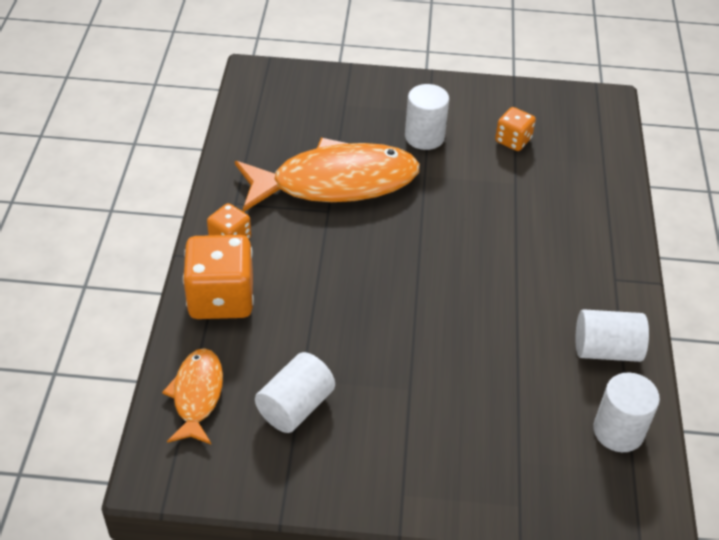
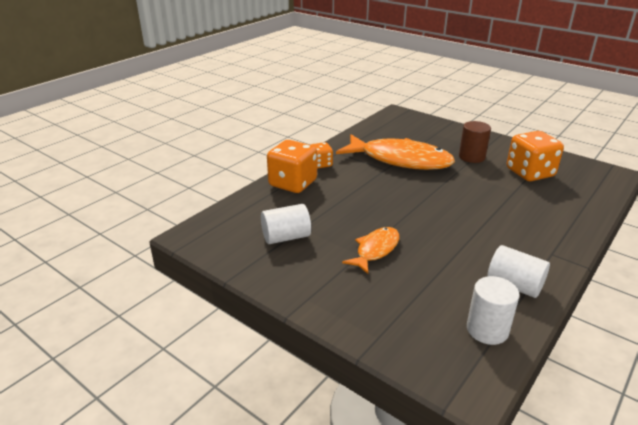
camera: 35 degrees right, 15 degrees down
orange fish [162,348,223,444] -> orange fish moved to [342,227,399,274]
white cylinder [405,84,449,150] -> brown cylinder [459,121,491,163]
orange dice [495,107,536,151] -> orange dice [507,131,564,181], size x1.84

